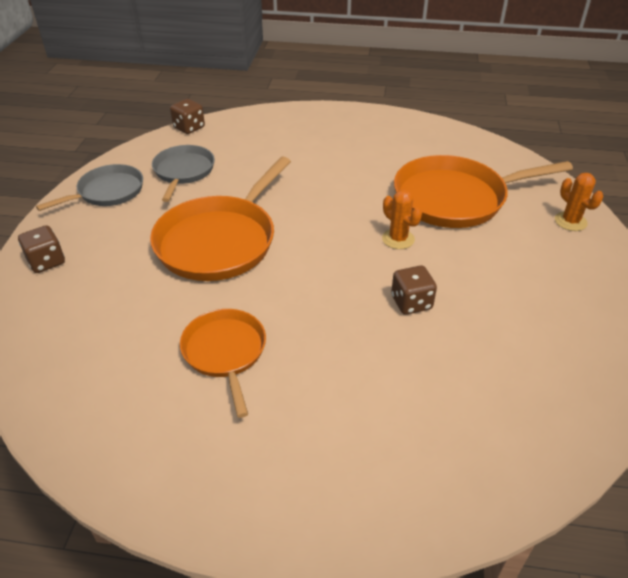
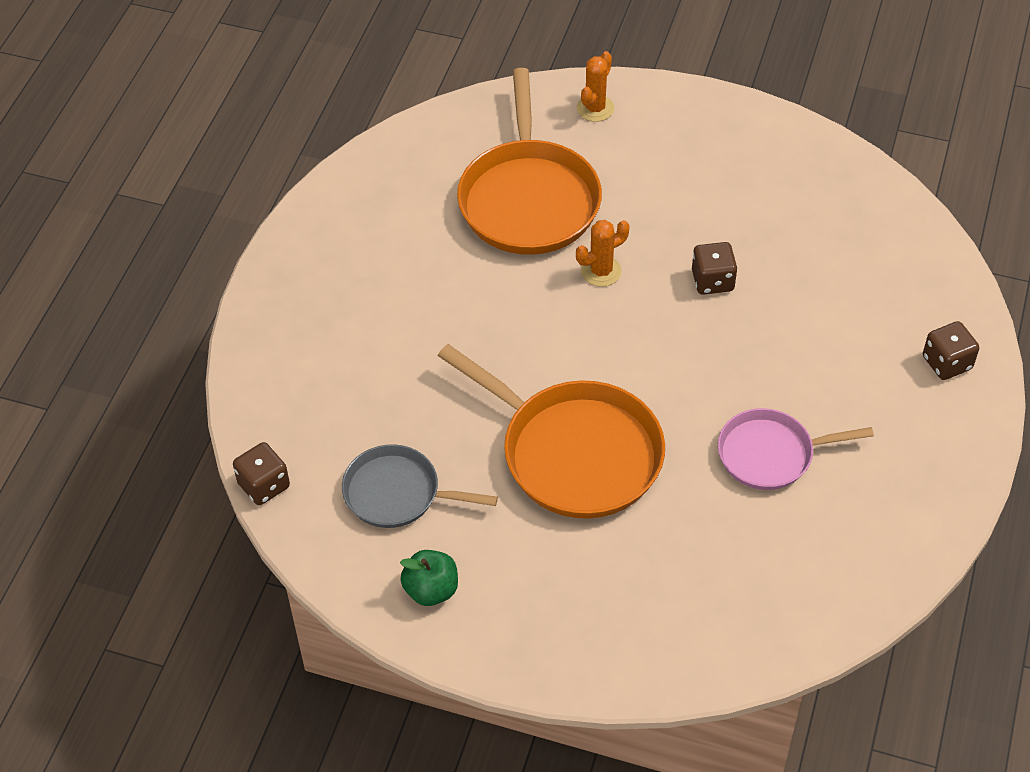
camera: 80 degrees left, 10 degrees up
brown dice [18,225,65,273] -> brown dice moved to [923,321,979,380]
grey pan [36,164,143,211] -> green apple [400,550,458,606]
orange pan [180,309,266,418] -> pink pan [718,408,874,490]
orange cactus [555,173,603,231] -> orange cactus turned 45 degrees counterclockwise [577,51,614,122]

